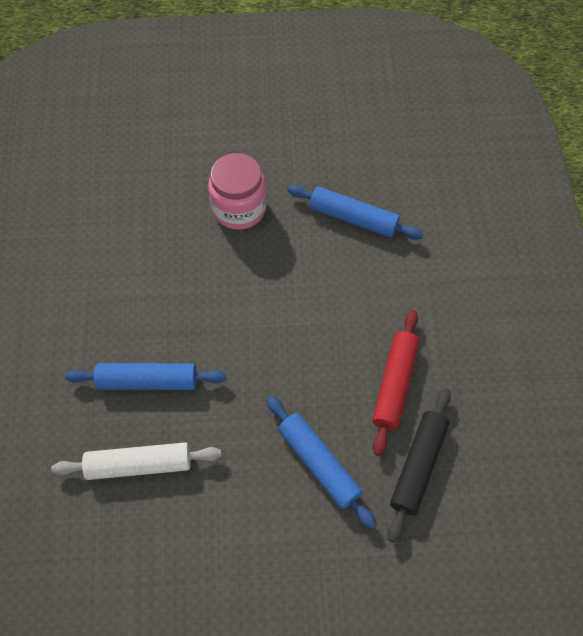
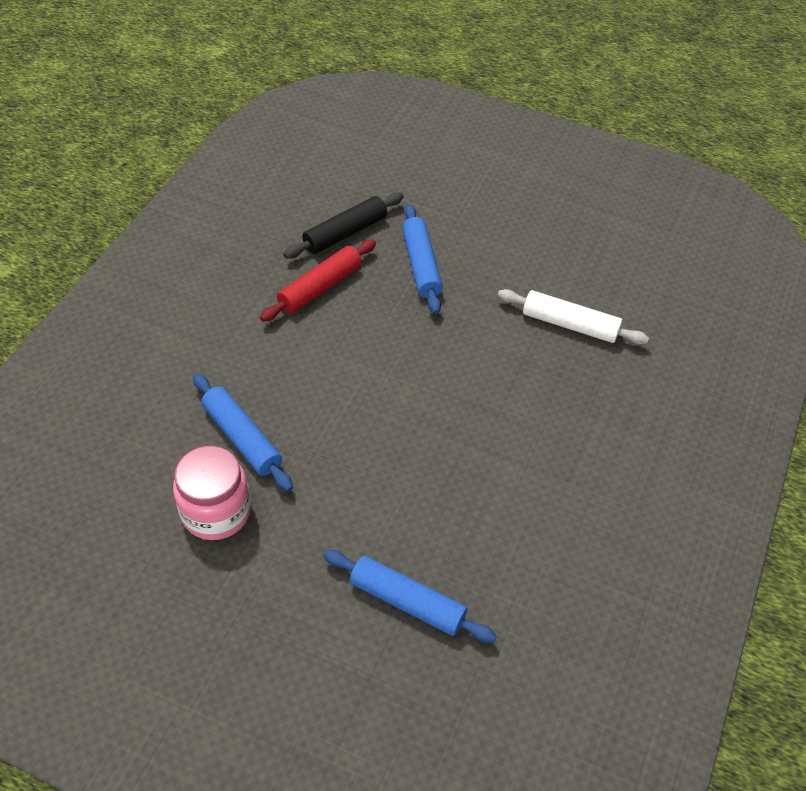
camera: 155 degrees left, 10 degrees down
blue rolling pin [65,363,226,390] -> blue rolling pin moved to [323,550,497,643]
pink jar [208,153,267,230] -> pink jar moved to [173,446,251,540]

